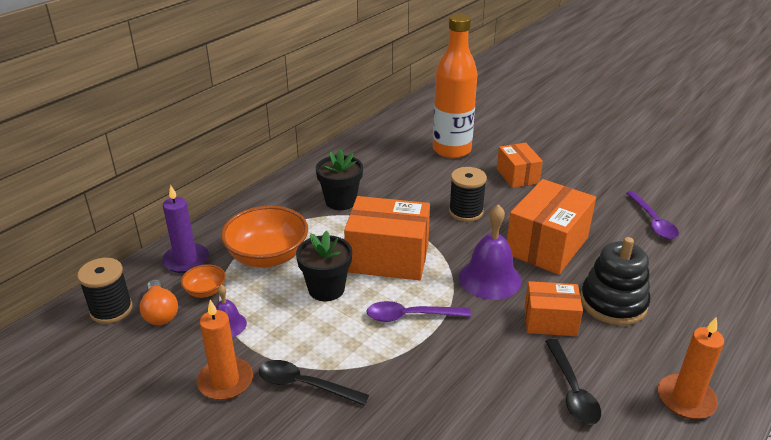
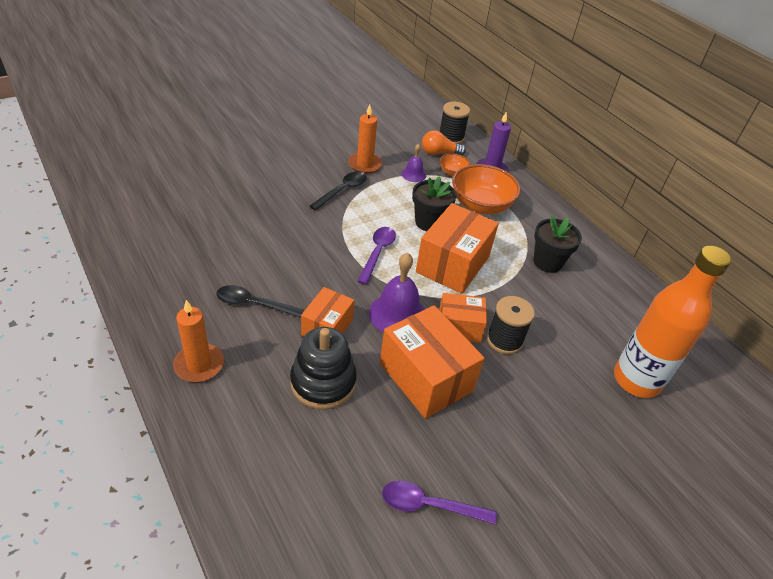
camera: 105 degrees right, 10 degrees up
orange box [497,143,543,188] -> orange box moved to [439,293,487,343]

